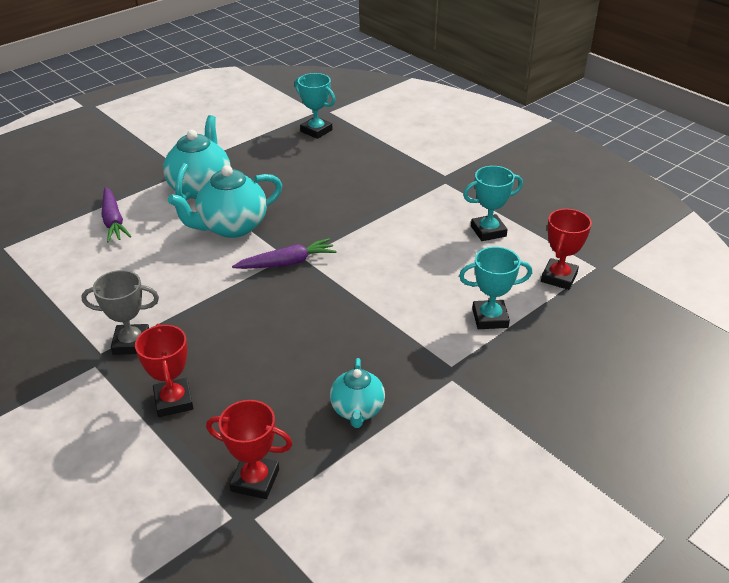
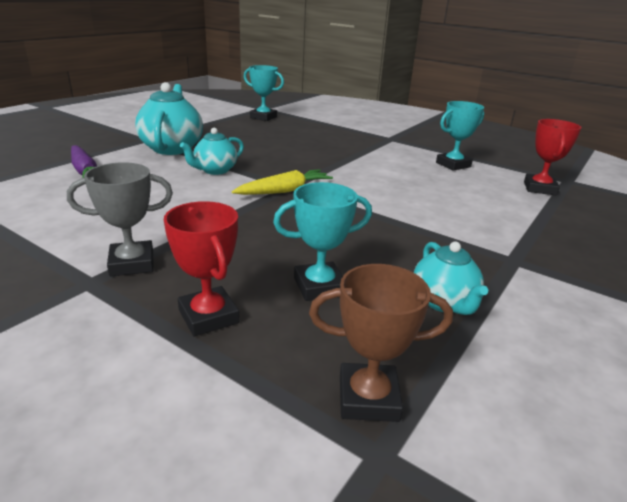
camera: 15 degrees left, 10 degrees down
turquoise teapot [168,165,283,238] -> turquoise teapot [180,128,244,175], size x0.61
red trophy [206,400,292,499] -> brown trophy [309,264,453,422]
purple carrot [232,238,337,269] -> yellow carrot [232,169,333,195]
turquoise trophy [459,247,532,329] -> turquoise trophy moved to [273,182,372,301]

